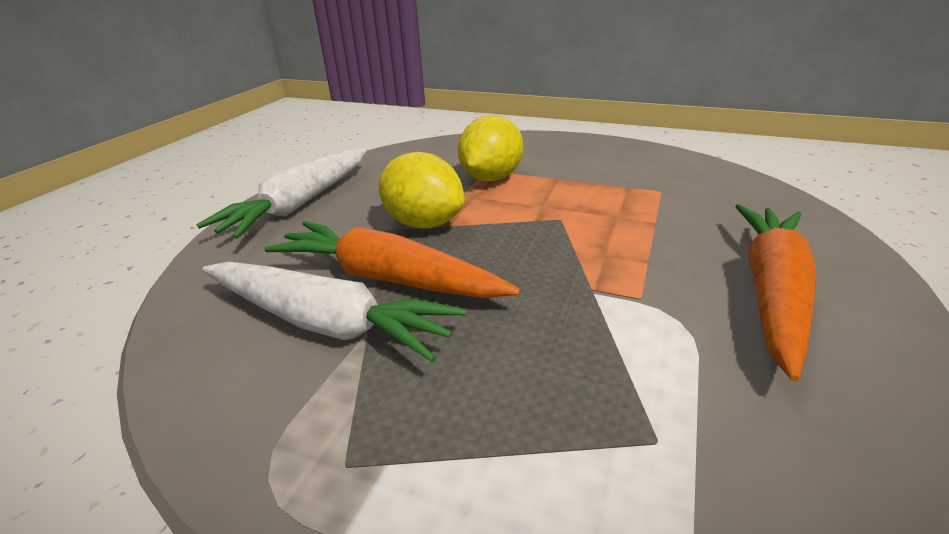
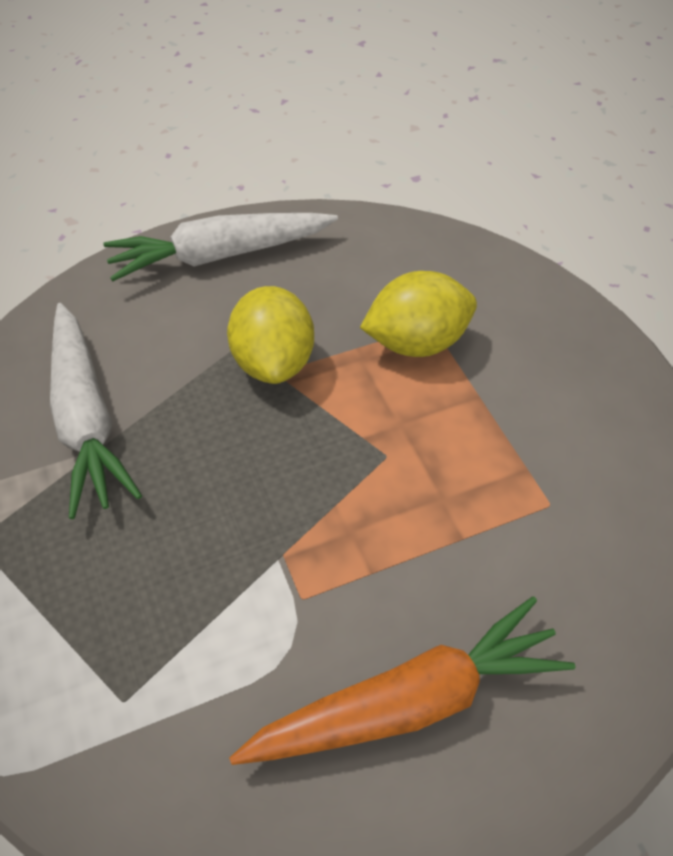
camera: 45 degrees right, 20 degrees up
orange carrot [264,221,520,298] -> none

